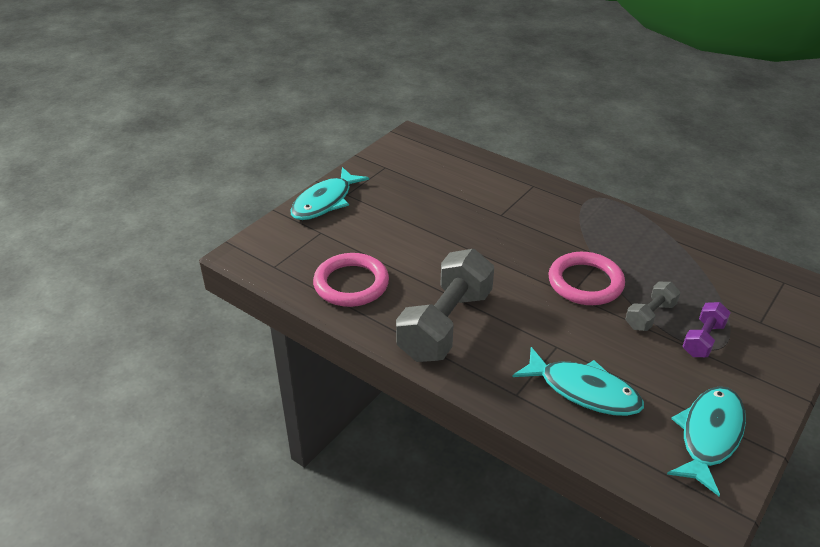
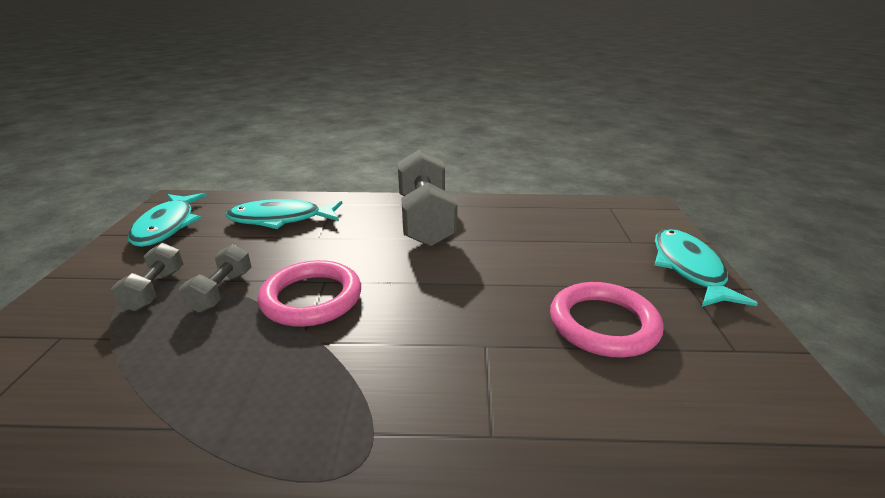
camera: 145 degrees right, 10 degrees down
pink ring [313,253,389,307] -> pink ring moved to [550,282,664,358]
purple dumbbell [682,302,731,357] -> grey dumbbell [111,243,183,311]

